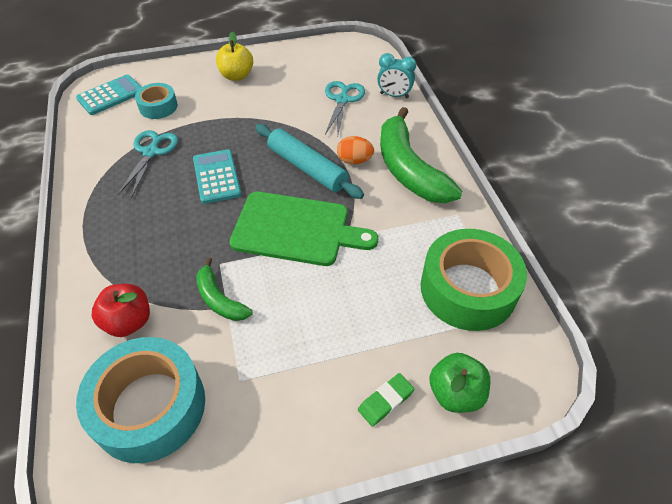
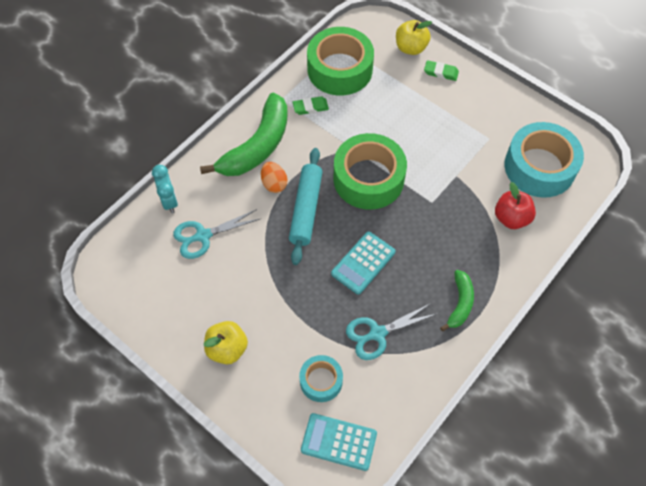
camera: 125 degrees left, 10 degrees up
green banana [196,257,253,321] -> green banana moved to [440,270,474,331]
green cutting board [230,192,378,266] -> green tape [333,133,407,210]
green apple [430,353,490,413] -> yellow apple [396,20,432,55]
none -> green eraser [292,96,329,115]

